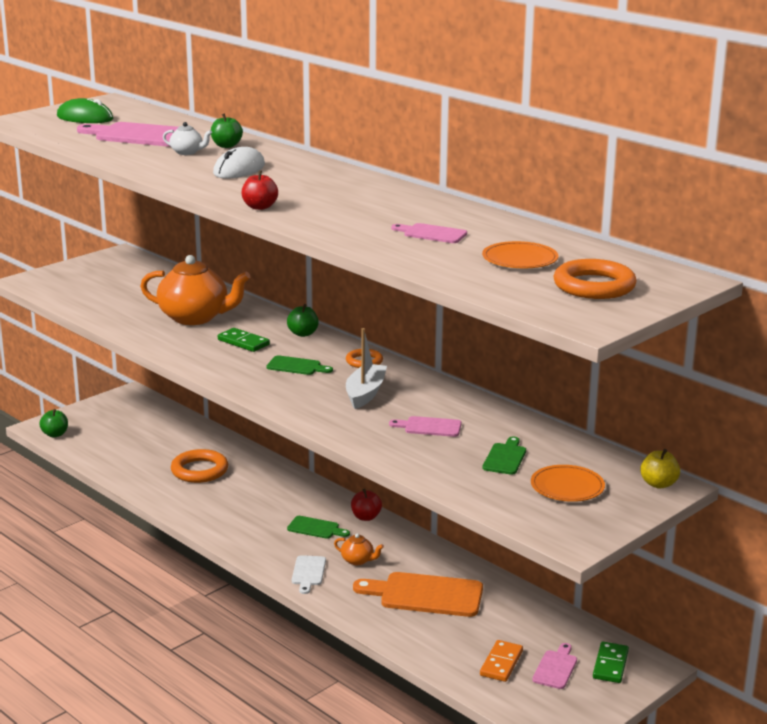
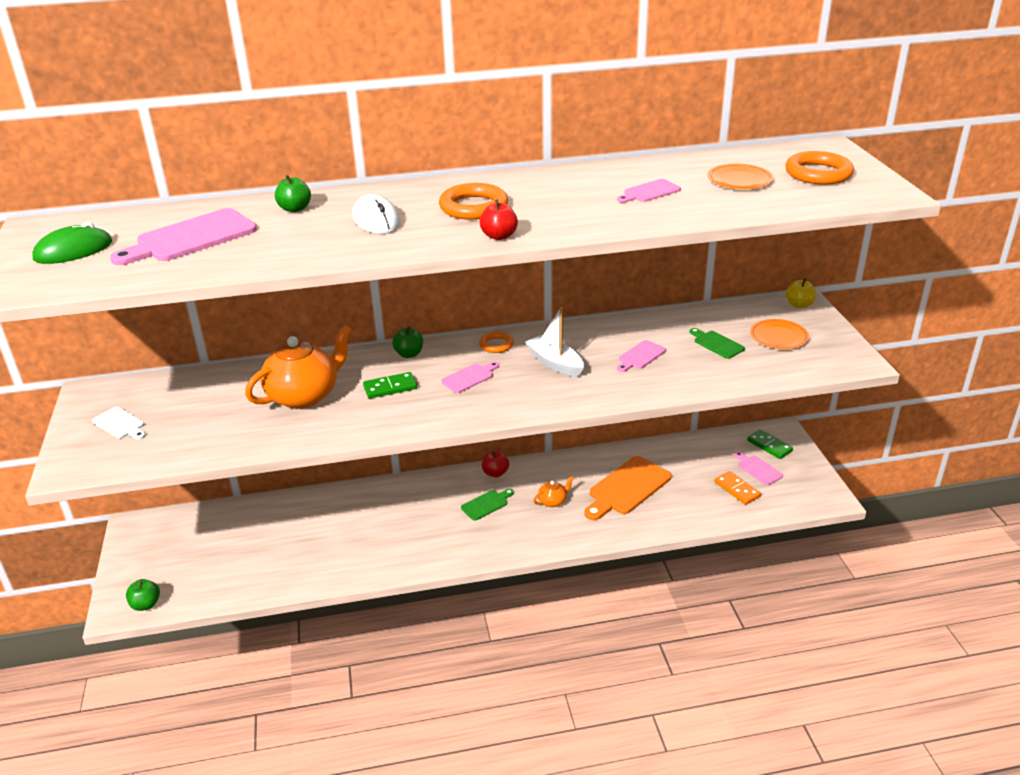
camera: 55 degrees left, 10 degrees up
white teapot [163,122,212,155] -> none
orange ring [171,449,228,483] -> orange ring moved to [439,183,508,220]
green cutting board [266,355,333,375] -> pink cutting board [441,362,499,393]
white cutting board [292,555,326,594] -> white cutting board moved to [92,407,146,440]

